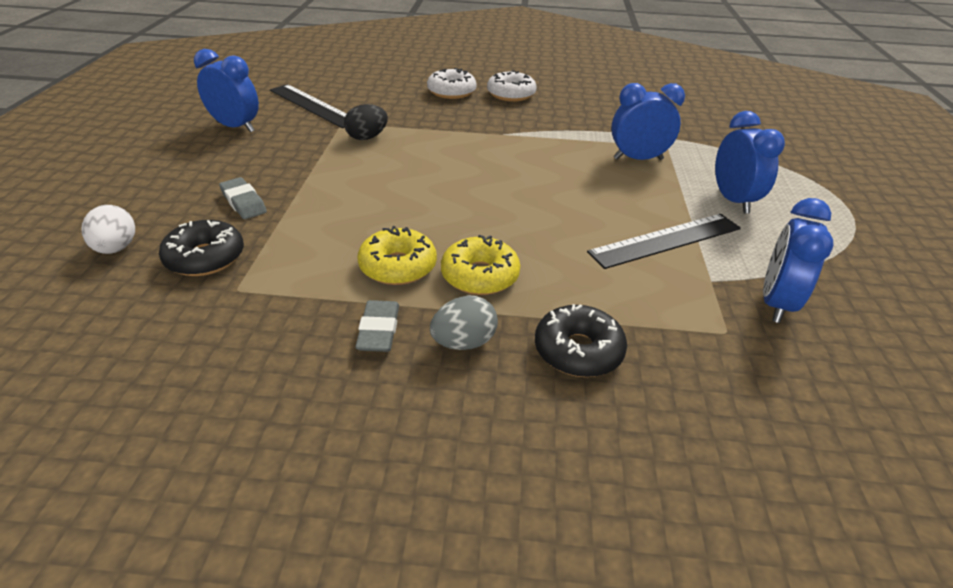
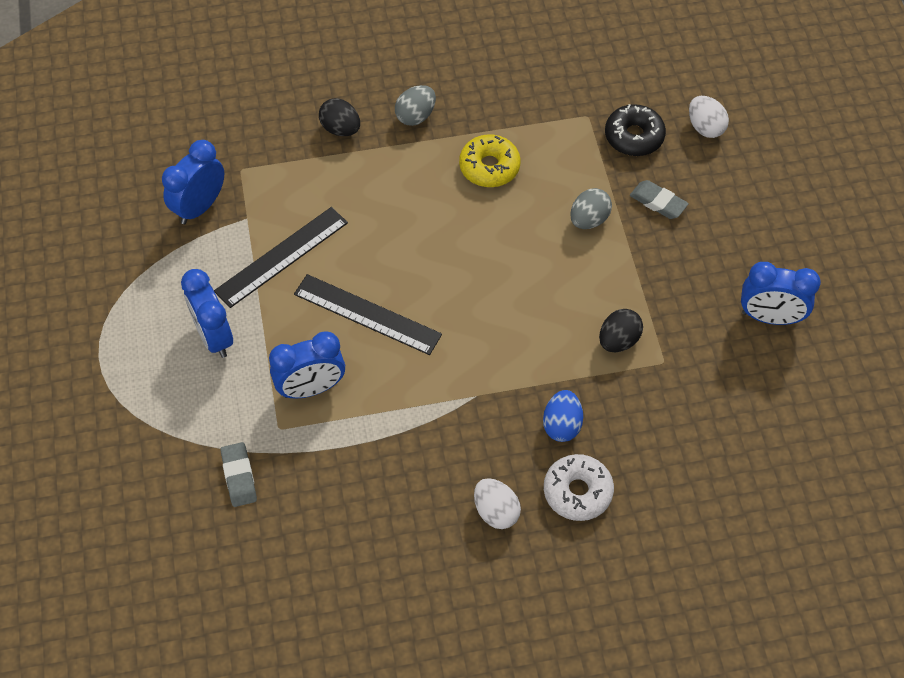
camera: 165 degrees right, 20 degrees up
black ruler [270,84,347,128] -> black ruler moved to [294,274,442,355]
grey eraser [355,300,399,352] -> grey eraser moved to [221,442,257,507]
yellow donut [441,235,520,295] -> none
white donut [487,70,537,102] -> white egg [474,478,521,529]
black donut [535,304,627,377] -> black egg [319,98,360,136]
blue clock [763,198,833,323] -> blue clock turned 150 degrees counterclockwise [162,140,224,224]
none -> blue egg [543,390,583,442]
none -> grey egg [570,188,612,229]

